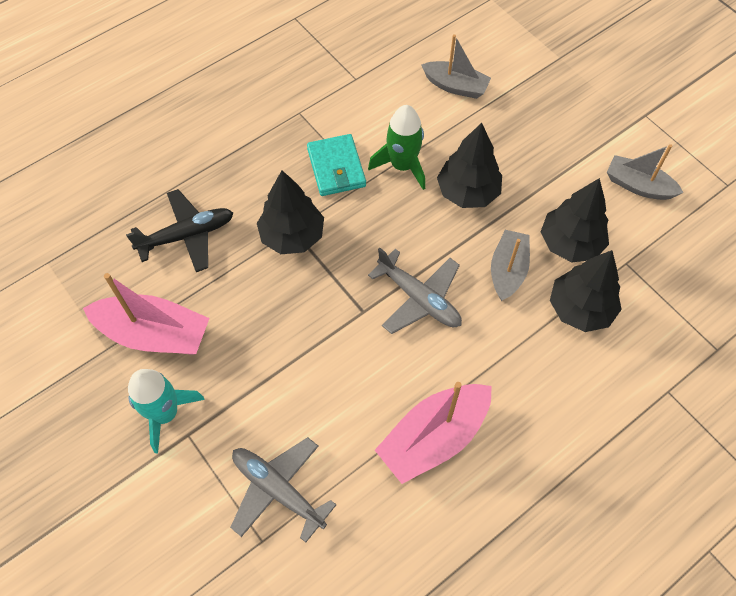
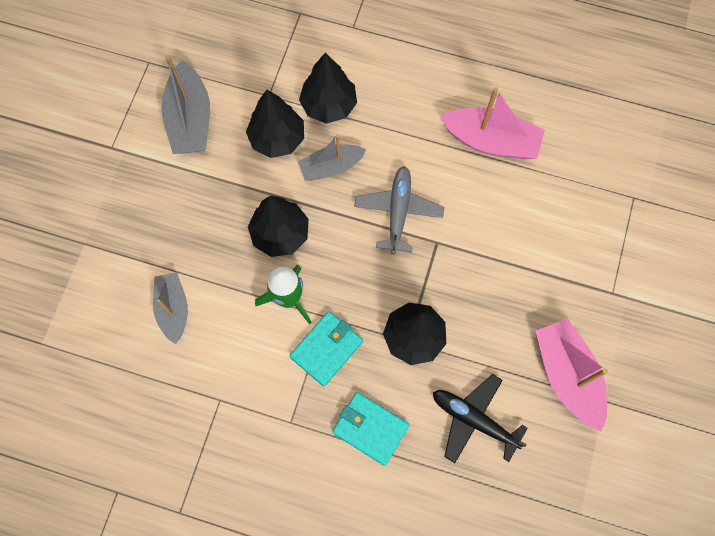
camera: 125 degrees left, 10 degrees up
turquoise rocket [128,369,205,453] -> none
grey plane [230,437,336,543] -> none
grey boat [607,144,684,200] -> grey boat [161,56,210,154], size x1.51
none -> turquoise wallet [332,392,409,466]

